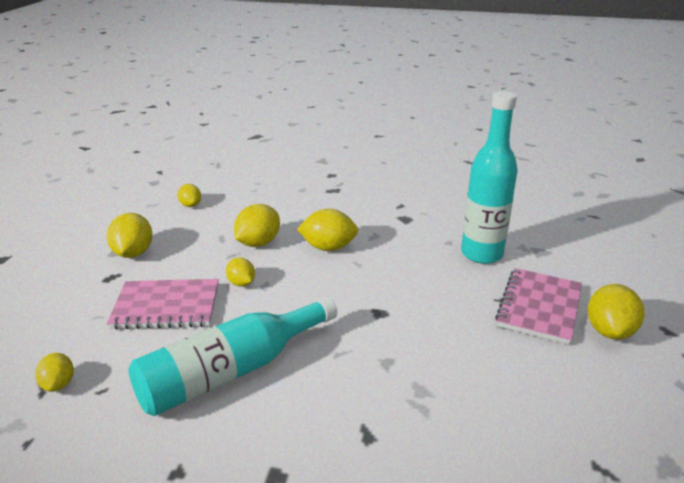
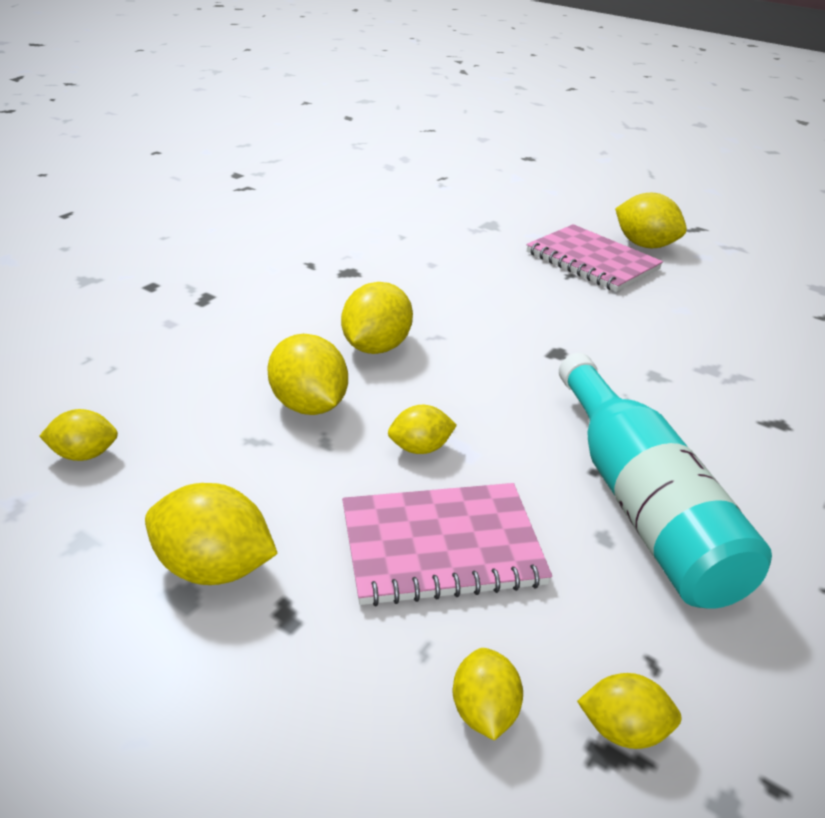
camera: 70 degrees left, 5 degrees up
pink notebook [107,279,219,329] -> pink notebook turned 60 degrees clockwise [342,483,552,606]
turquoise bottle [461,91,518,264] -> none
none -> yellow lemon [453,648,523,741]

